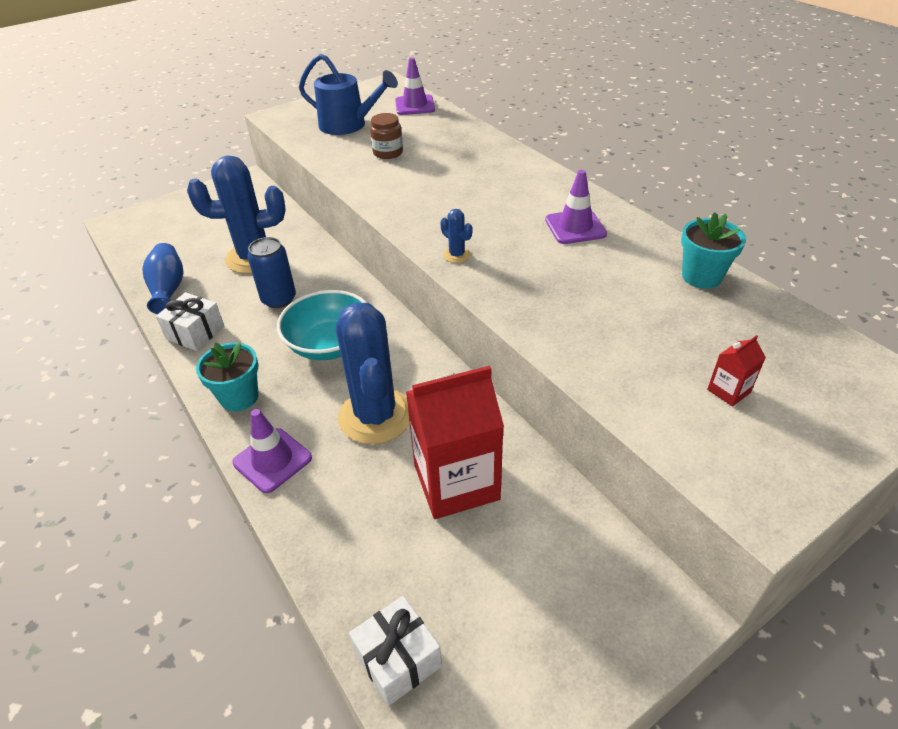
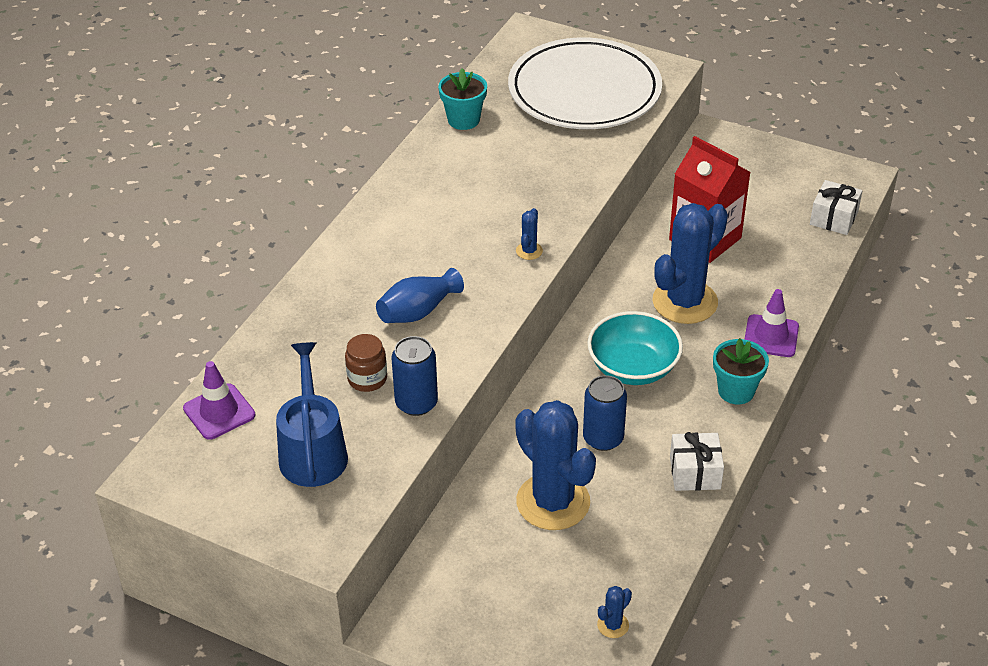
camera: 120 degrees left, 0 degrees up
blue vase [142,243,184,314] -> blue vase moved to [376,268,464,323]
purple traffic cone [545,170,607,244] -> none
red carton [707,335,766,407] -> white plate [508,37,662,129]
none -> blue can [391,336,438,416]
none -> blue cactus [597,586,632,638]

